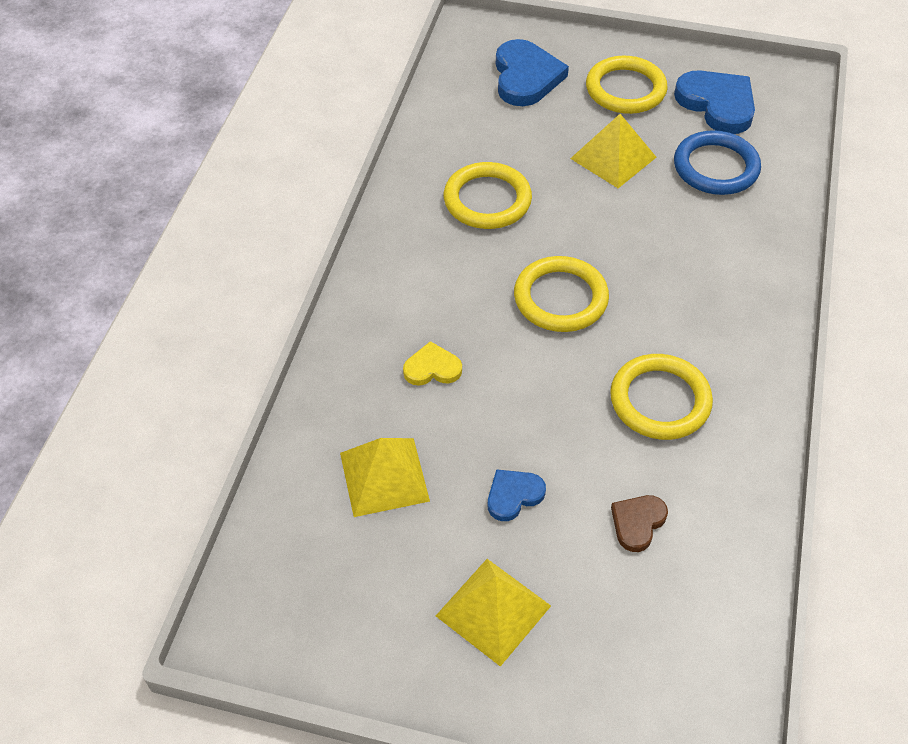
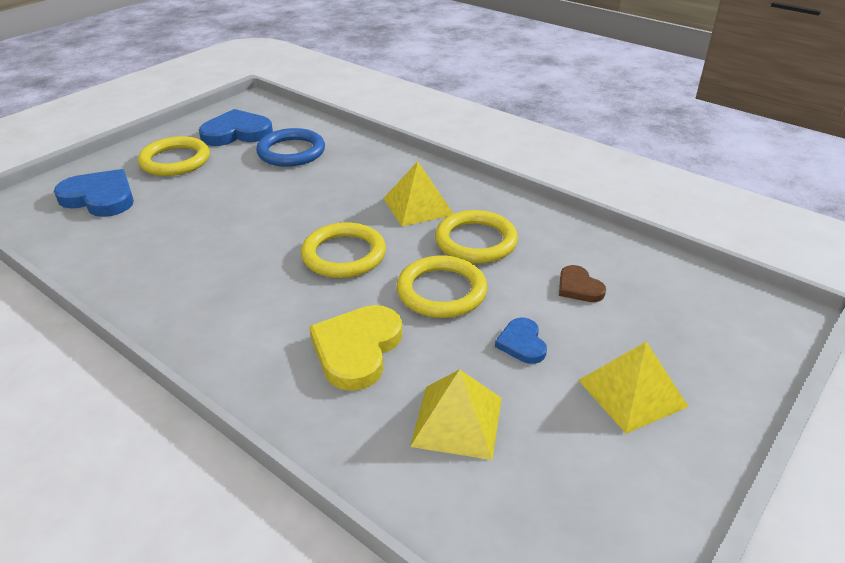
camera: 65 degrees left, 15 degrees down
yellow heart [403,341,462,386] -> yellow heart [309,305,402,391], size x1.83
yellow ring [444,162,532,229] -> yellow ring moved to [397,255,487,318]
yellow pyramid [570,114,657,188] -> yellow pyramid moved to [383,161,454,226]

